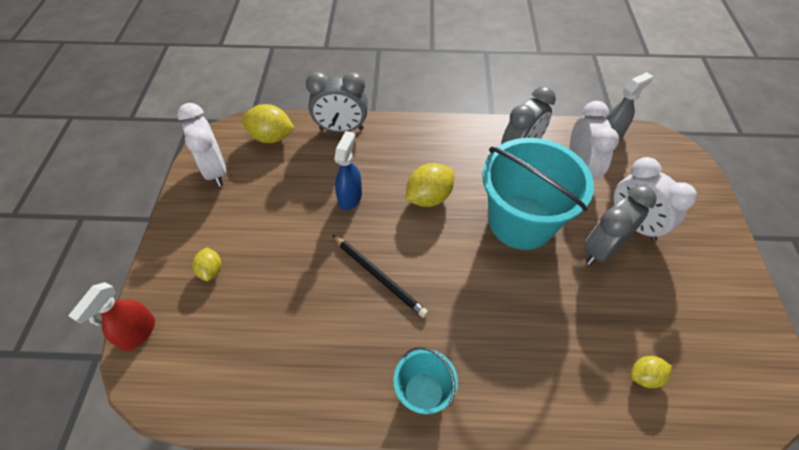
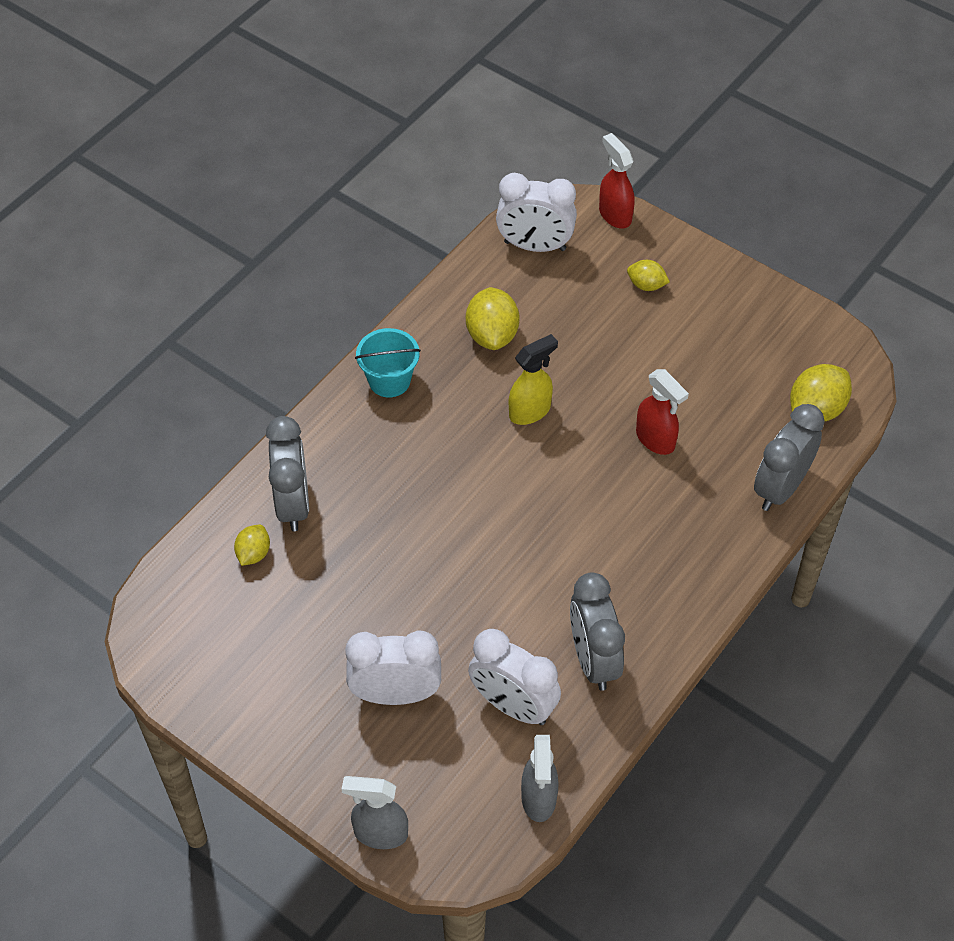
camera: 125 degrees right, 0 degrees up
white clock [177,103,226,187] -> white clock moved to [496,173,577,252]
black pencil [332,235,428,318] -> yellow spray bottle [509,334,558,425]
blue spray bottle [334,131,362,210] -> red spray bottle [636,369,689,455]
yellow lemon [405,163,454,207] -> yellow lemon moved to [466,287,519,350]
turquoise bucket [482,138,594,250] -> none
grey clock [584,185,657,265] -> grey clock moved to [266,416,309,531]
none -> grey spray bottle [342,776,408,849]

